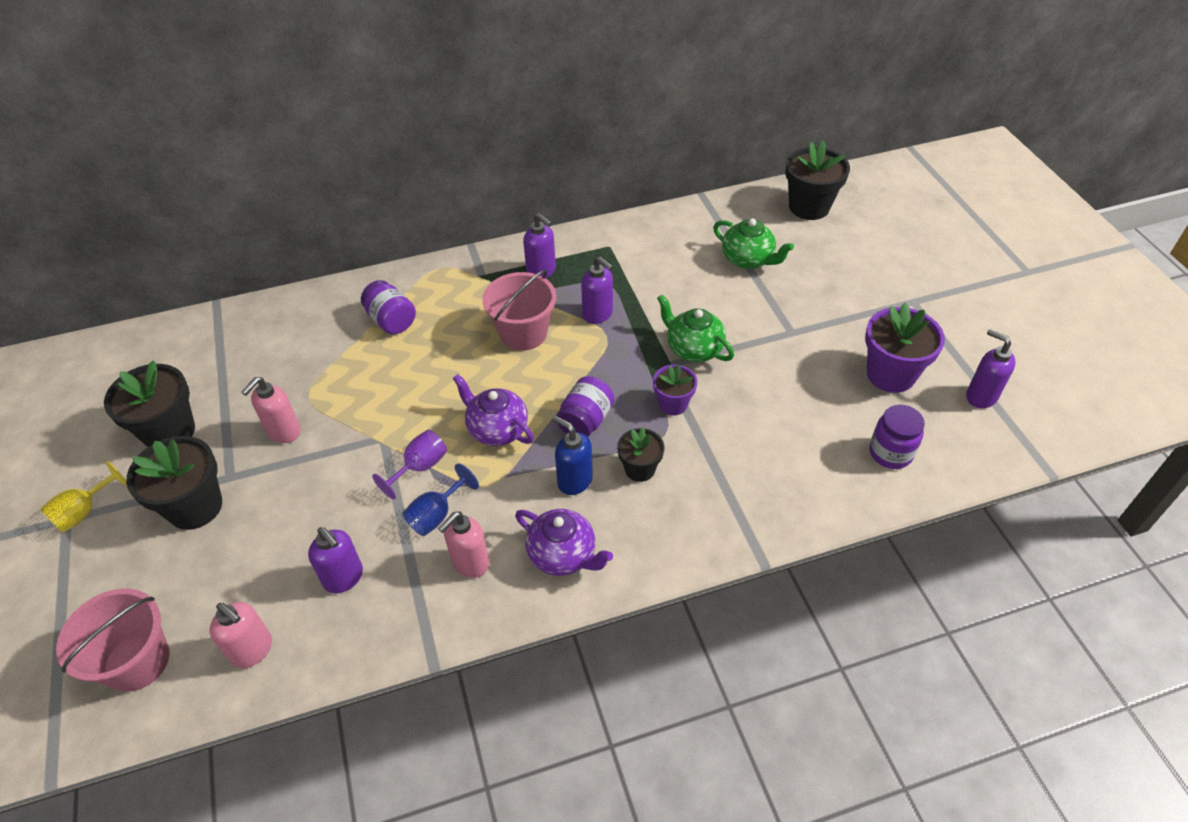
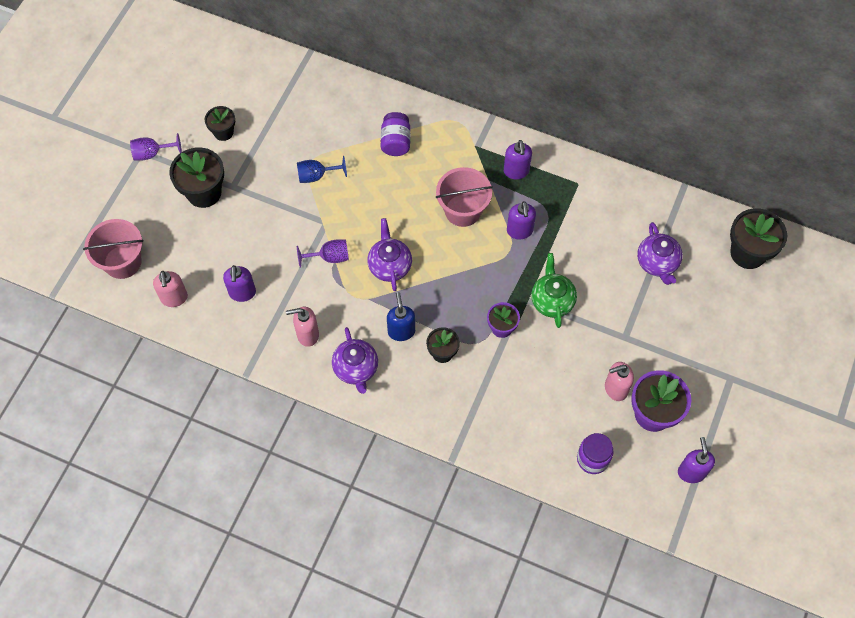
camera: 40 degrees right, 15 degrees up
yellow goblet [40,461,127,533] -> purple goblet [130,133,182,161]
black flower pot [104,361,195,447] -> black flower pot [205,106,235,141], size x0.59
pink soap dispenser [241,377,301,443] -> pink soap dispenser moved to [605,362,634,401]
blue goblet [403,464,479,536] -> blue goblet moved to [297,156,347,183]
purple jar [557,376,614,437] -> none
green teapot [713,218,794,269] -> purple teapot [637,222,683,285]

